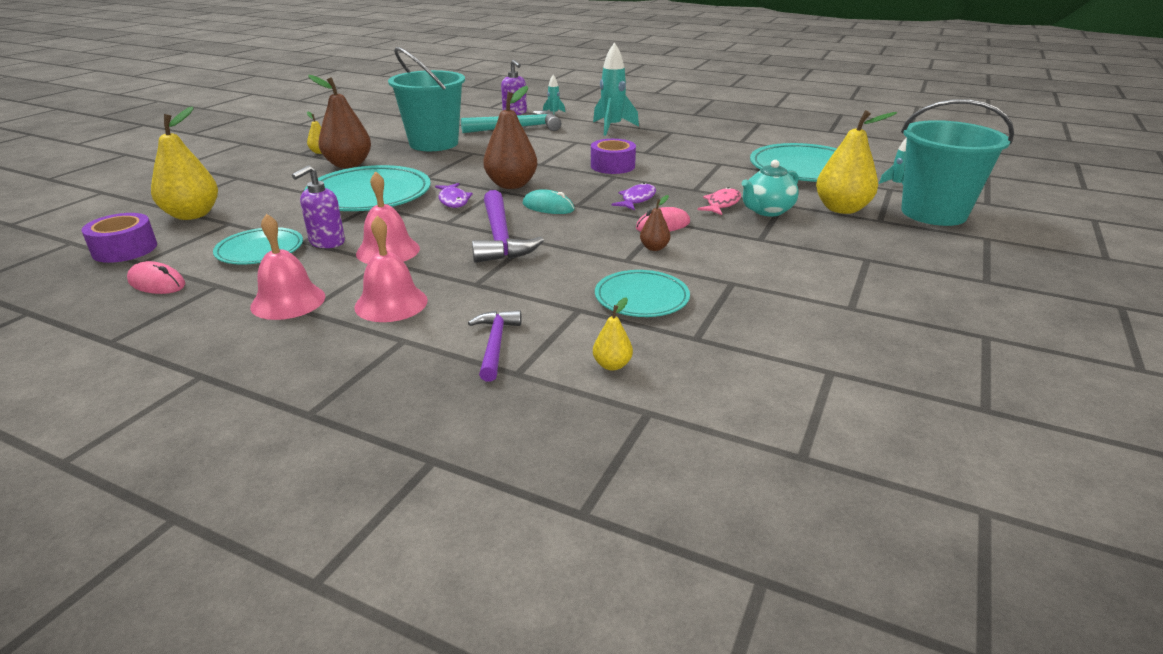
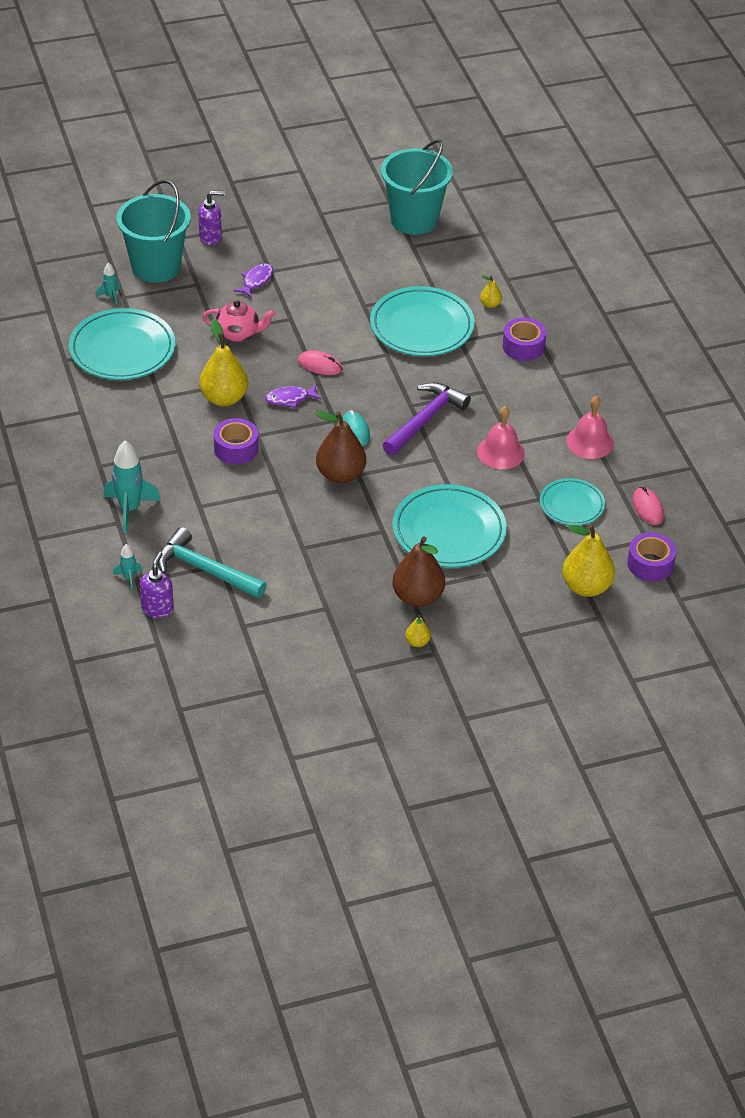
camera: 135 degrees left, 15 degrees up
purple soap dispenser [292,165,345,248] -> purple soap dispenser moved to [198,191,225,245]
pink bell [354,216,428,322] -> none
turquoise bucket [388,47,465,151] -> turquoise bucket moved to [381,139,453,235]
purple fish [435,183,473,208] -> purple fish moved to [234,263,273,298]
purple hammer [468,310,522,382] -> purple tape [502,317,546,361]
turquoise plate [595,270,690,317] -> turquoise plate [370,286,475,356], size x1.72
brown pear [640,195,670,251] -> none
pink fish [698,187,741,215] -> none
turquoise teapot [741,160,799,217] -> pink teapot [202,300,275,342]
yellow pear [816,110,897,214] -> yellow pear moved to [199,319,248,406]

